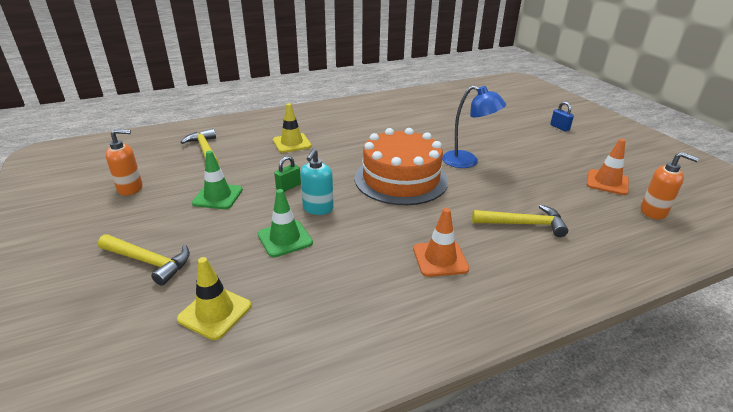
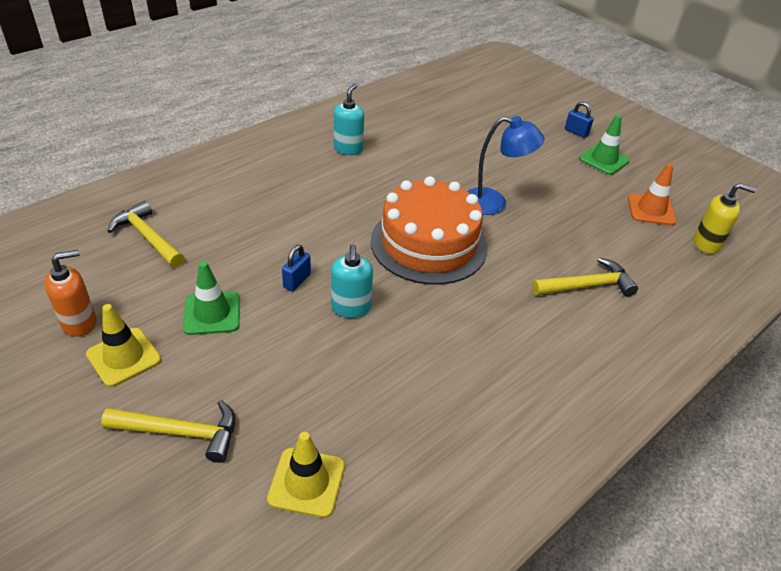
camera: 20 degrees left, 10 degrees up
green traffic cone [258,189,313,257] -> green traffic cone moved to [579,115,630,175]
yellow traffic cone [273,103,312,153] -> yellow traffic cone moved to [86,304,161,387]
green padlock [274,156,301,192] -> blue padlock [282,245,311,292]
orange traffic cone [413,208,469,277] -> none
orange soap dispenser [641,152,699,220] -> yellow soap dispenser [694,183,756,254]
none -> turquoise soap dispenser [334,83,364,155]

